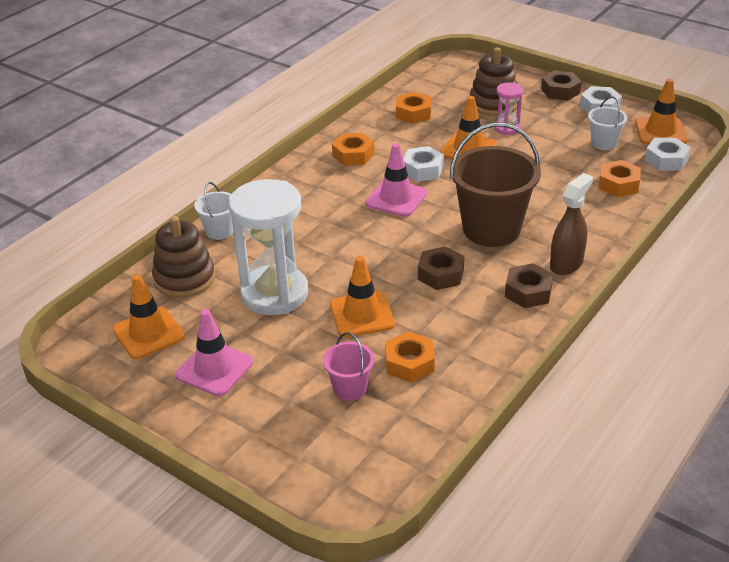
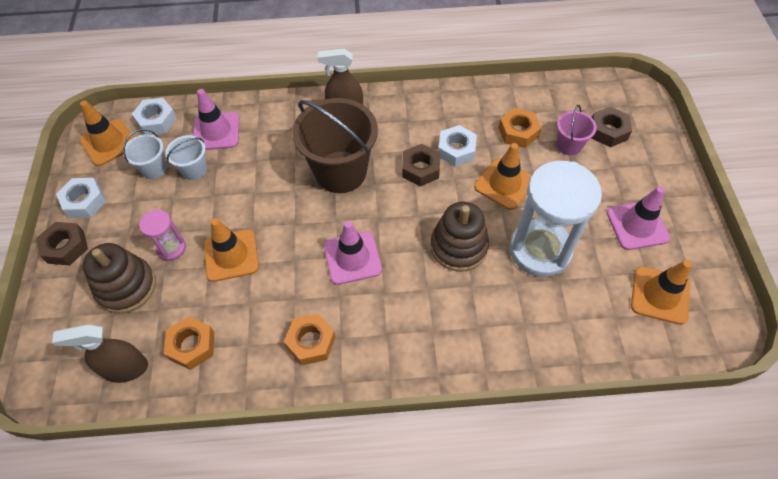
camera: 130 degrees left, 20 degrees up
brown stacking toy [152,216,215,298] -> brown stacking toy moved to [430,202,489,271]
white bucket [194,182,233,240] -> white bucket moved to [165,135,207,180]
white nut [403,146,444,182] -> white nut moved to [438,125,477,166]
brown nut [505,263,553,308] -> brown nut moved to [591,107,632,147]
orange nut [598,160,641,197] -> pink traffic cone [193,89,239,150]
none -> brown spray bottle [52,324,148,383]

